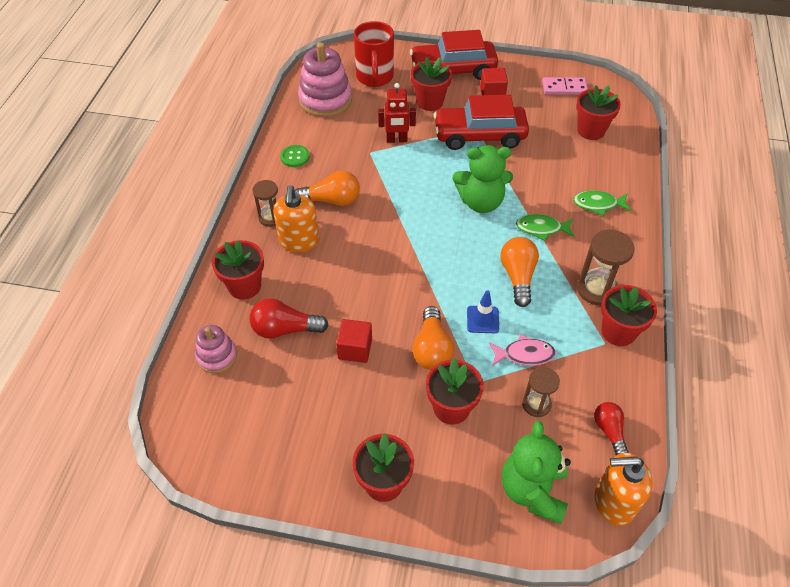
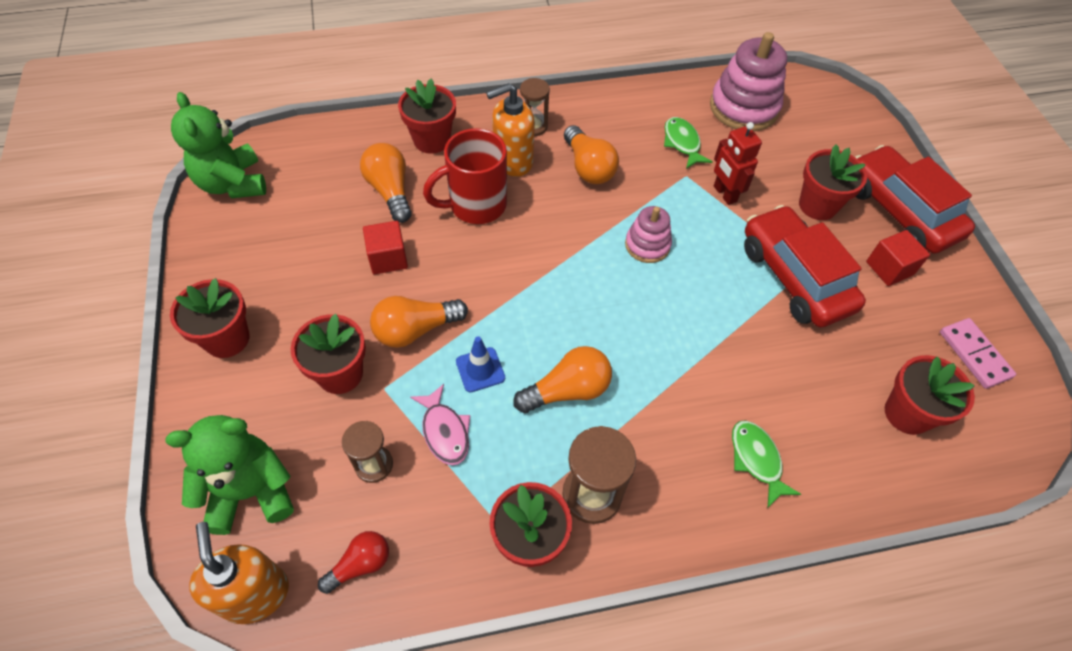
camera: 65 degrees right, 5 degrees up
pink stacking toy [195,325,237,373] -> pink stacking toy moved to [625,206,672,263]
red light bulb [250,298,329,339] -> orange light bulb [360,143,412,223]
green button [280,145,309,167] -> none
red mug [354,21,394,87] -> red mug moved to [423,128,507,224]
green teddy bear [453,145,513,213] -> green teddy bear moved to [171,92,266,199]
green fish [516,214,574,241] -> green fish moved to [664,117,713,169]

